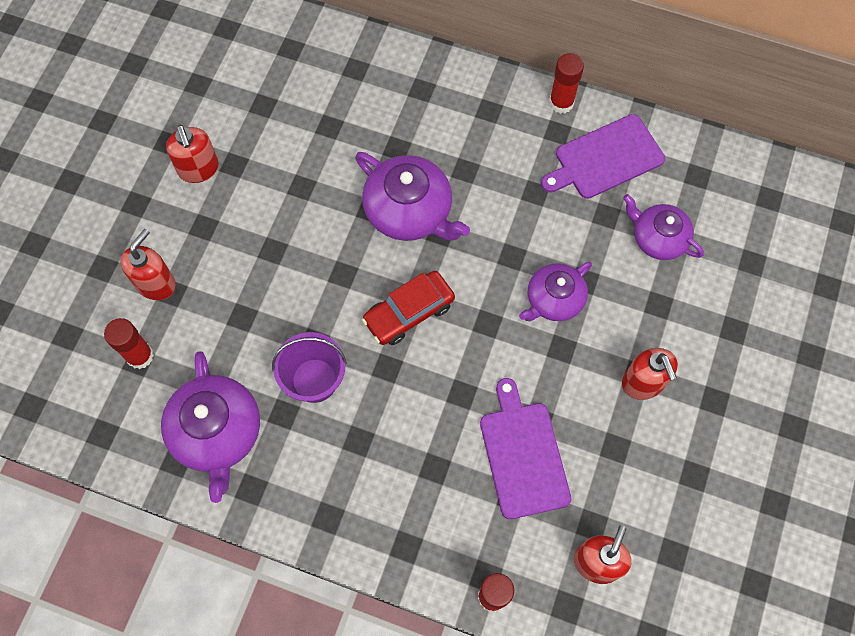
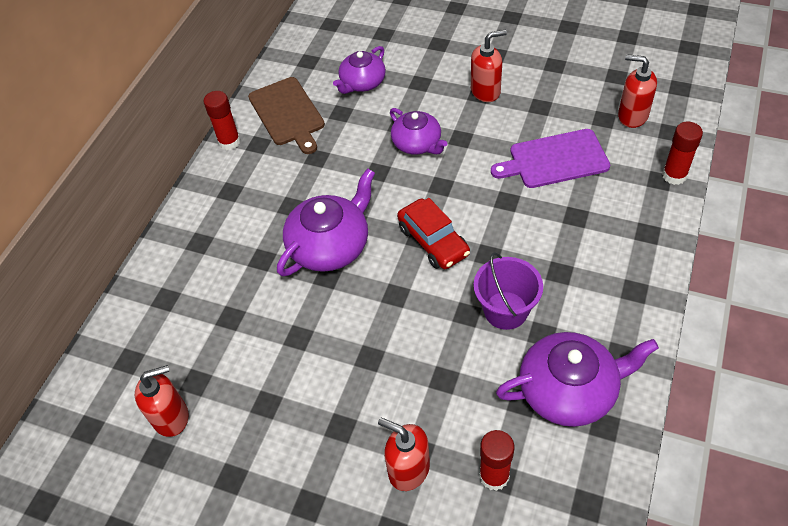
camera: 85 degrees left, 15 degrees down
red soap dispenser [166,125,219,183] -> red soap dispenser moved to [135,365,188,437]
purple cutting board [541,114,665,199] -> brown cutting board [248,77,325,154]

